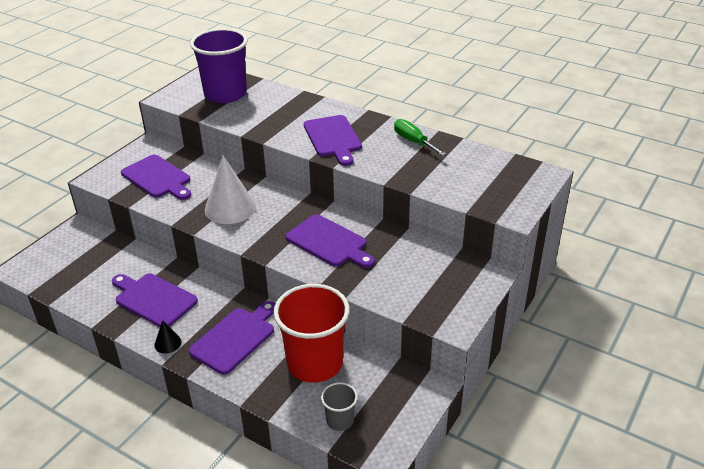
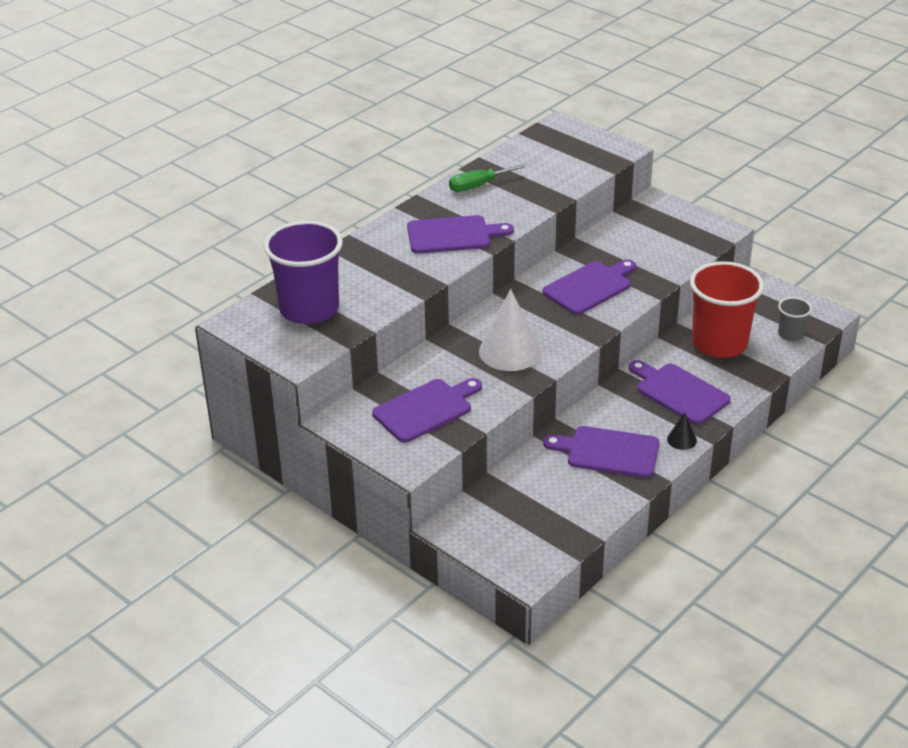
camera: 80 degrees left, 0 degrees up
purple cutting board [112,273,198,327] -> purple cutting board turned 60 degrees clockwise [543,426,660,478]

